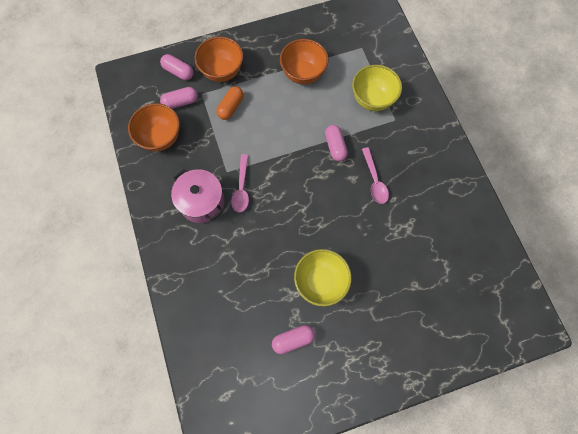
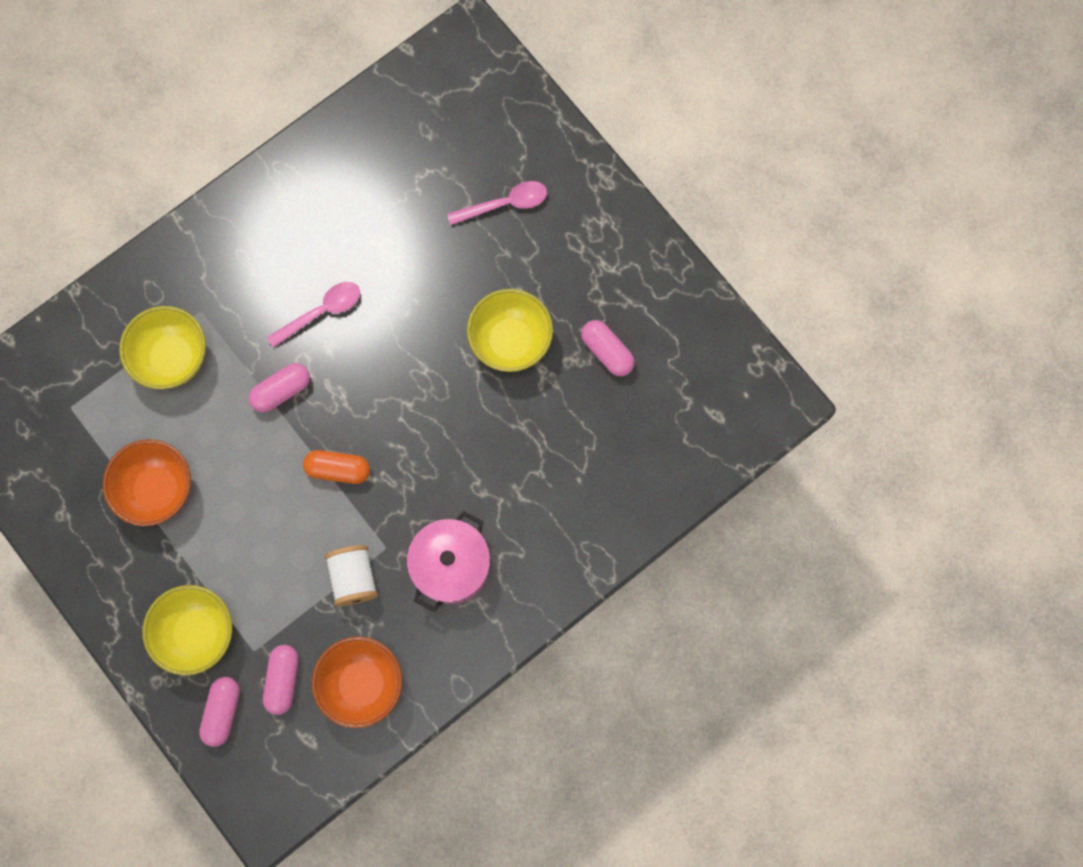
camera: 110 degrees left, 5 degrees up
pink capsule [160,87,198,109] -> pink capsule turned 45 degrees clockwise [263,645,299,715]
orange bowl [194,36,243,82] -> yellow bowl [142,585,233,676]
orange capsule [216,86,244,120] -> orange capsule moved to [303,450,370,484]
pink spoon [231,154,249,212] -> pink spoon moved to [447,181,547,225]
none -> white spool [325,545,378,606]

